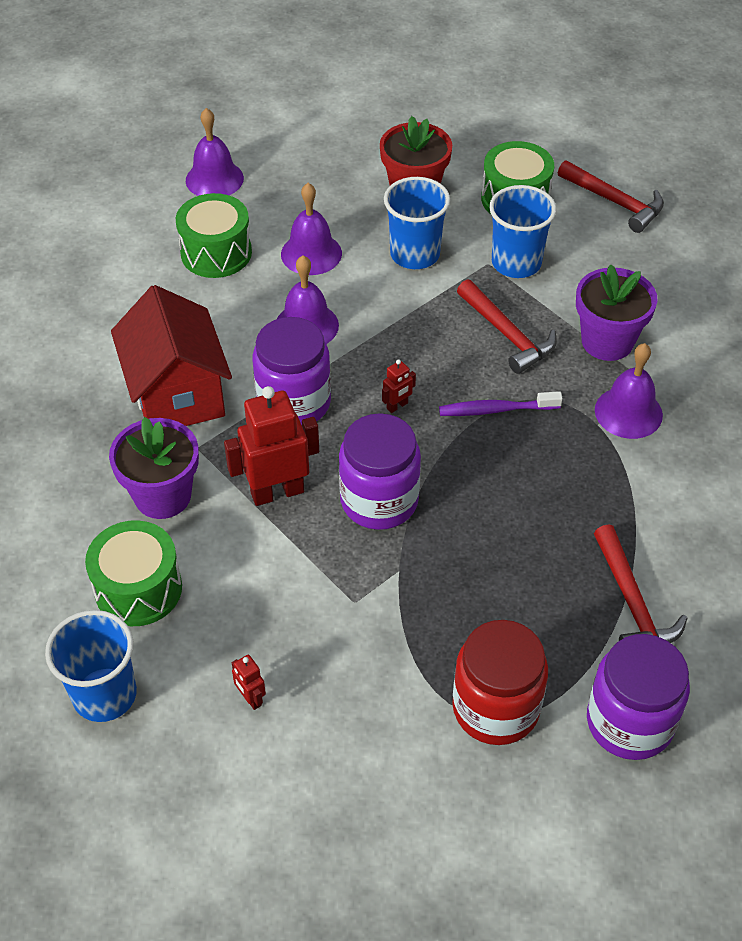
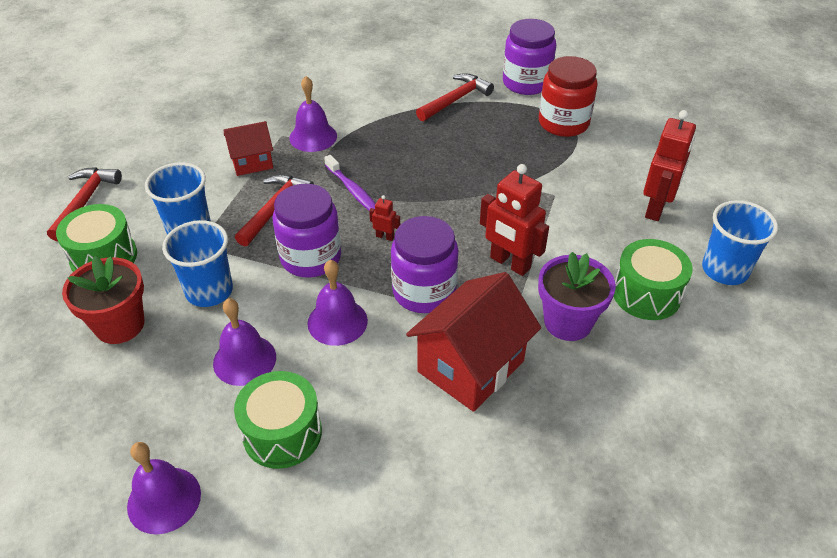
camera: 120 degrees left, 5 degrees down
red robot [232,655,266,710] -> red robot [643,110,696,221], size x2.22
purple jar [339,413,421,530] -> purple jar moved to [273,184,341,278]
purple flower pot [576,264,657,361] -> red house [224,121,273,176]

